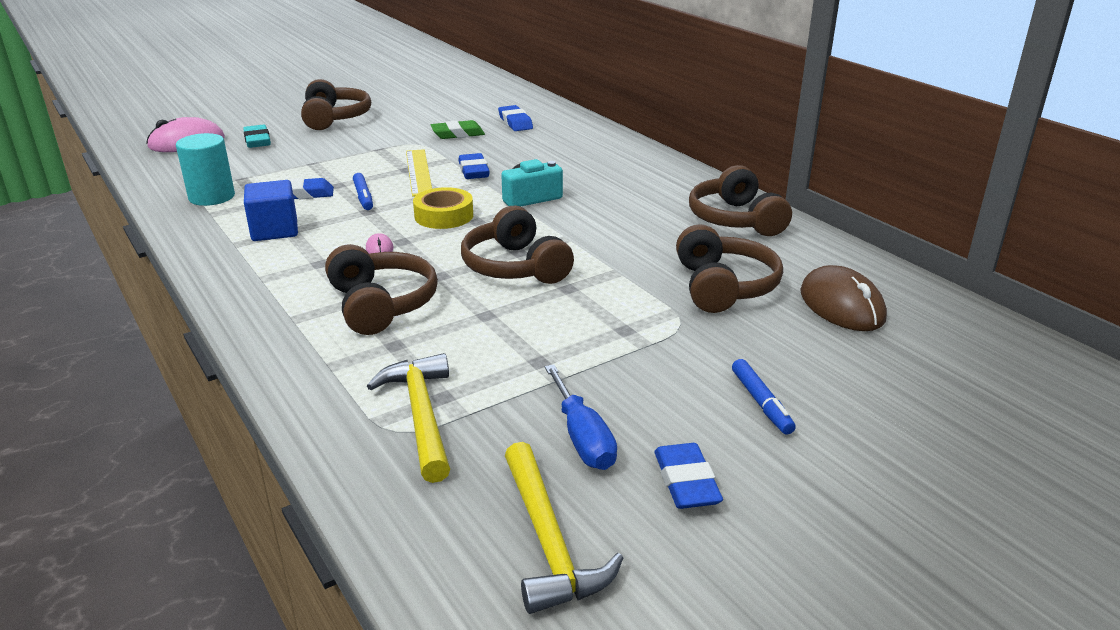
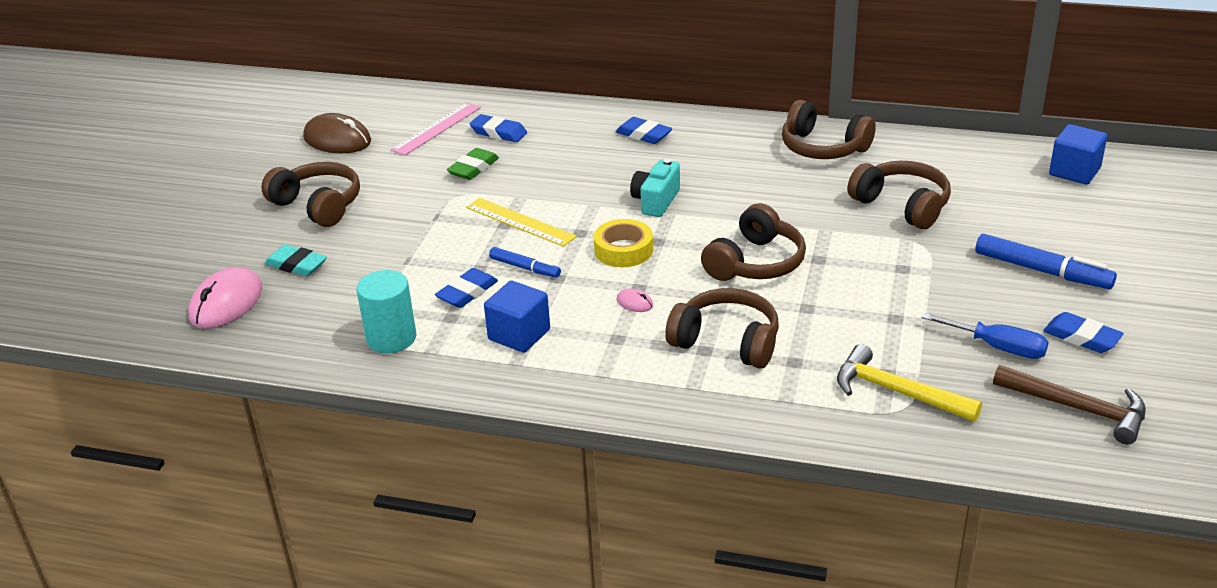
camera: 40 degrees left, 5 degrees up
blue eraser [458,153,490,179] -> blue eraser moved to [616,117,672,144]
brown headphones [461,206,574,284] -> brown headphones turned 75 degrees counterclockwise [701,203,806,281]
yellow hammer [505,442,623,614] -> brown hammer [993,365,1146,444]
blue marker [732,359,796,434] -> blue marker [975,234,1117,289], size x1.67
brown mouse [800,265,887,331] -> brown mouse moved to [303,113,371,153]
none -> pink ruler [391,102,481,156]
none -> blue cube [1049,124,1107,185]

